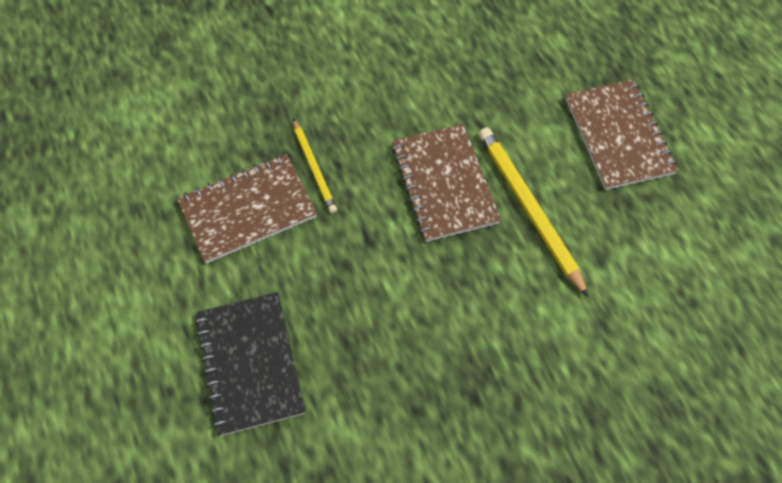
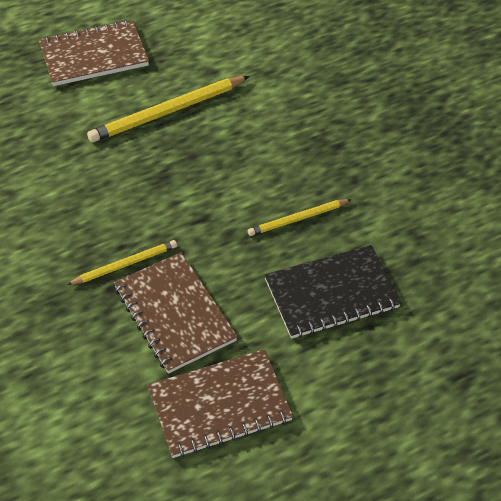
camera: 95 degrees left, 10 degrees down
brown notebook [392,124,501,242] -> brown notebook moved to [147,349,293,458]
none -> yellow pencil [248,199,352,236]

